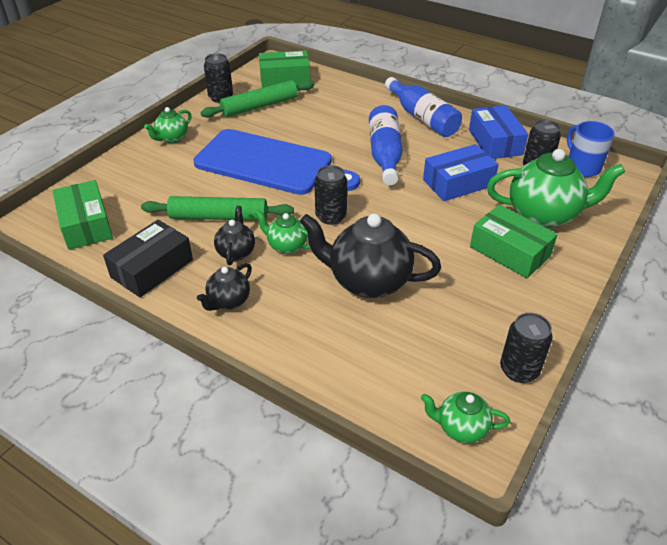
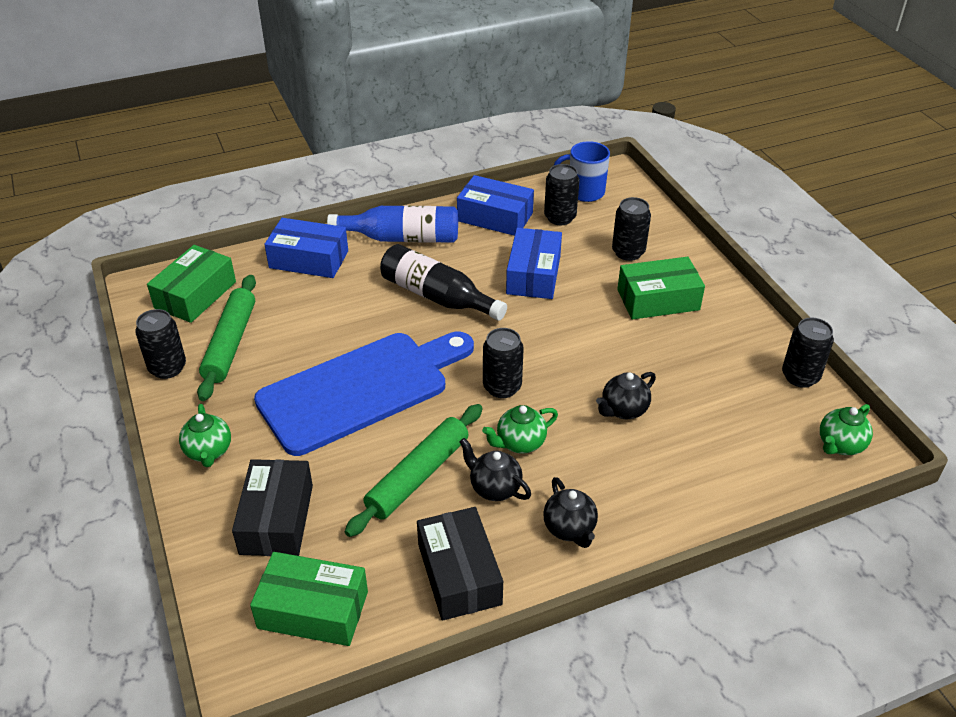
camera: 55 degrees left, 0 degrees up
black teapot [300,213,441,298] -> black teapot [596,372,656,419], size x0.52
blue bottle [369,105,403,185] -> black bottle [380,244,507,321]
green teapot [487,149,625,228] -> black can [612,197,651,261]
none -> black box [232,459,313,556]
none -> blue box [264,218,348,278]

